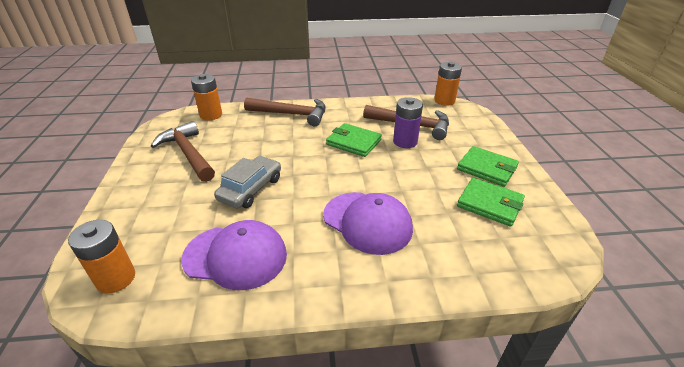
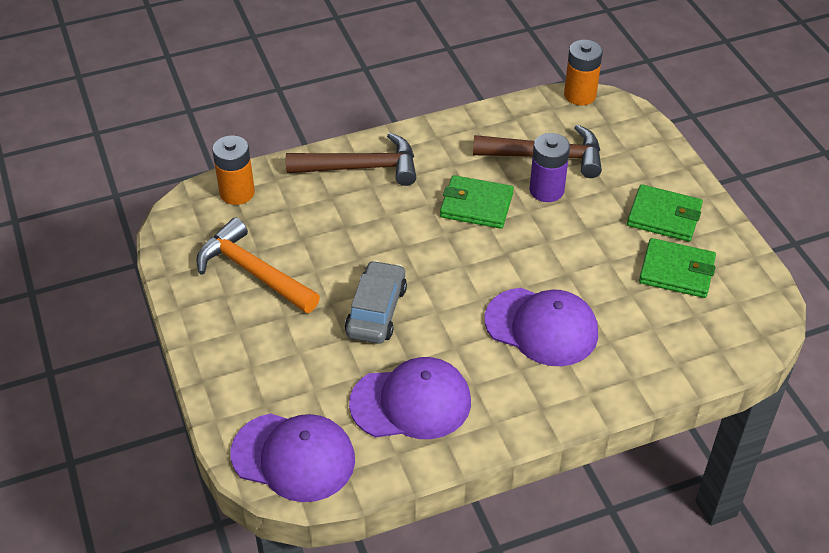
camera: 15 degrees left, 10 degrees up
orange battery [68,220,135,293] -> purple cap [231,413,355,502]
brown hammer [151,121,215,182] -> orange hammer [196,217,320,313]

